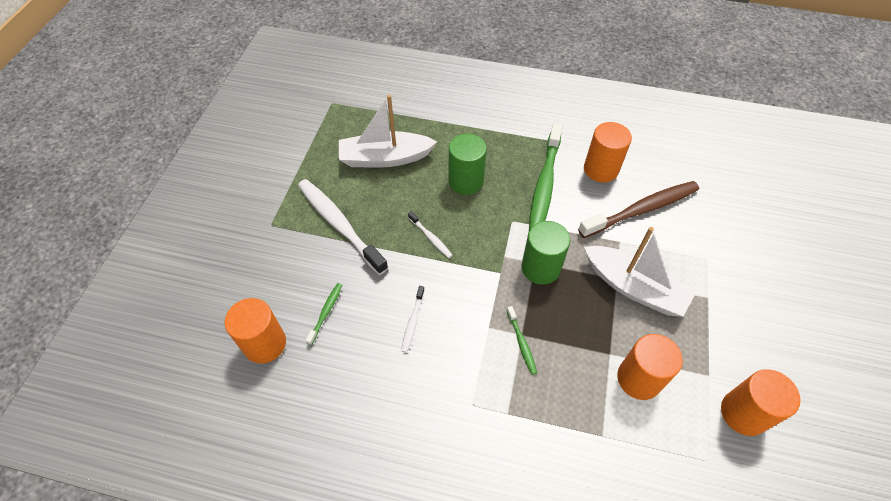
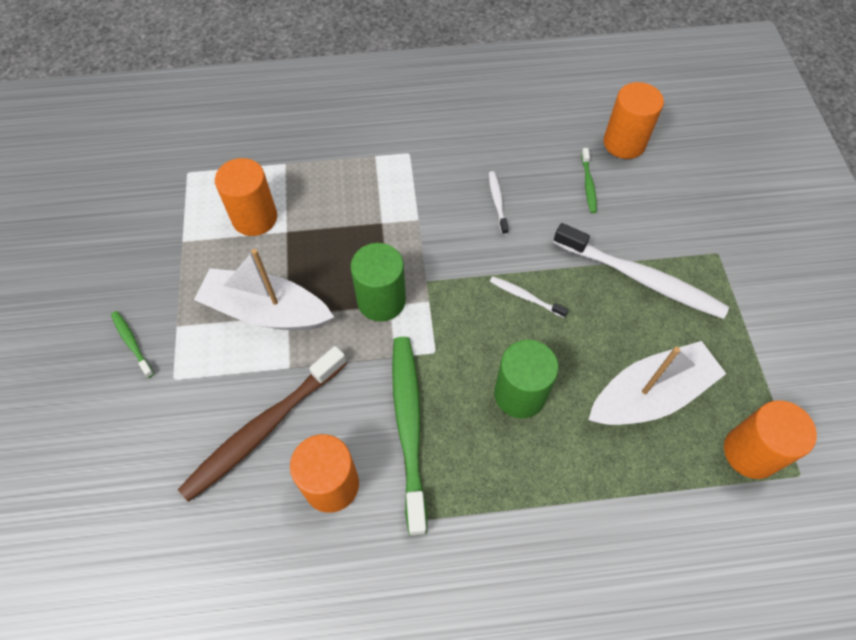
camera: 160 degrees right, 5 degrees up
green toothbrush [507,306,537,375] -> green toothbrush moved to [111,311,154,378]
orange cylinder [721,369,801,436] -> orange cylinder moved to [724,400,817,479]

